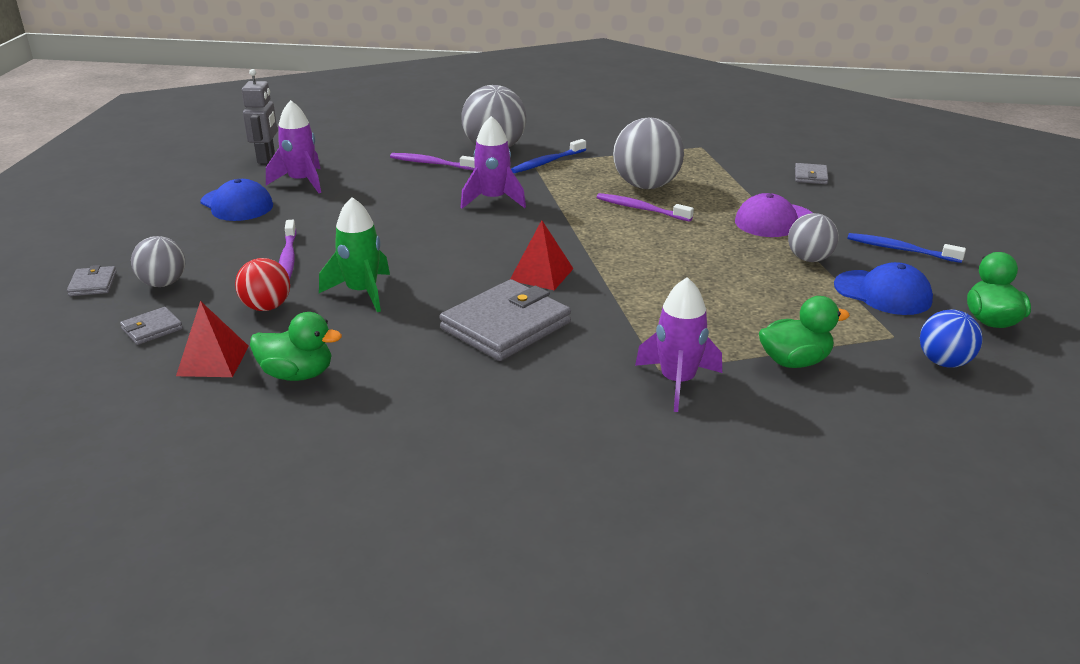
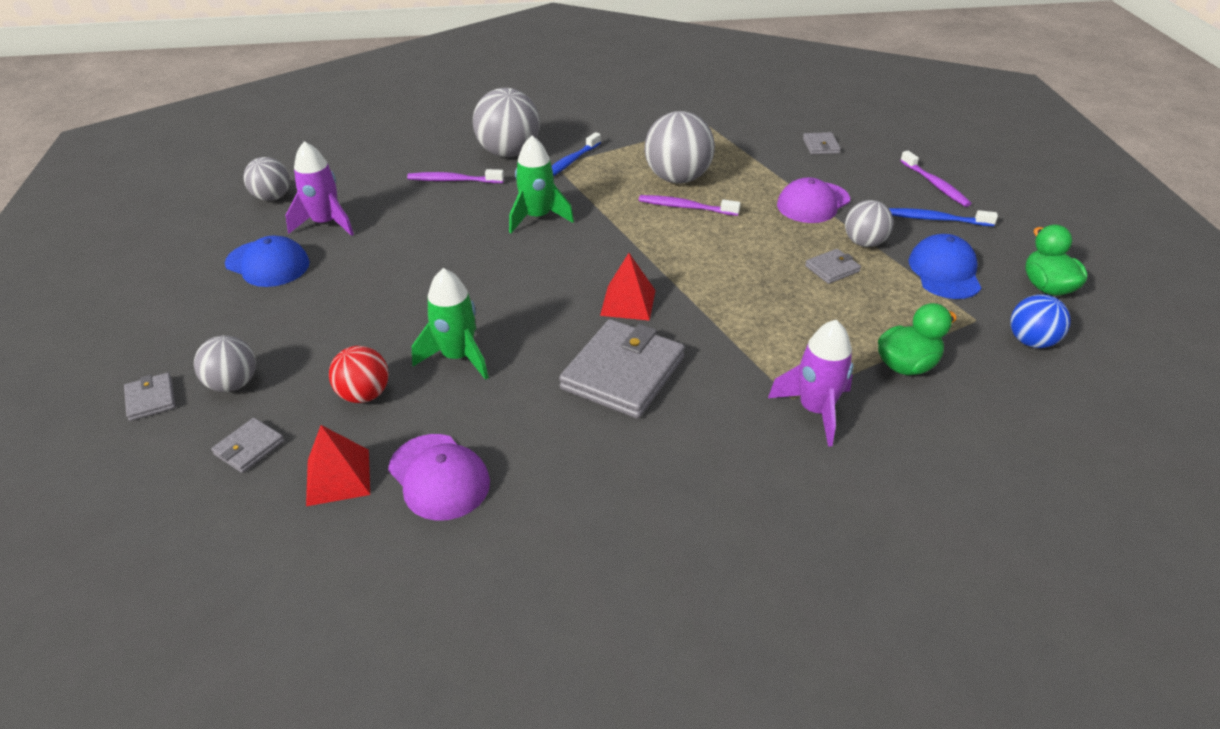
camera: 15 degrees left, 10 degrees up
grey robot [242,69,278,164] -> grey ball [244,157,290,201]
green duck [250,312,342,381] -> purple cap [388,434,490,521]
purple toothbrush [279,220,297,279] -> purple toothbrush moved to [900,151,971,207]
purple rocket [460,116,526,209] -> green rocket [509,136,574,233]
blue cap [834,262,933,315] -> blue cap turned 105 degrees counterclockwise [909,234,981,299]
none -> grey wallet [805,249,861,284]

